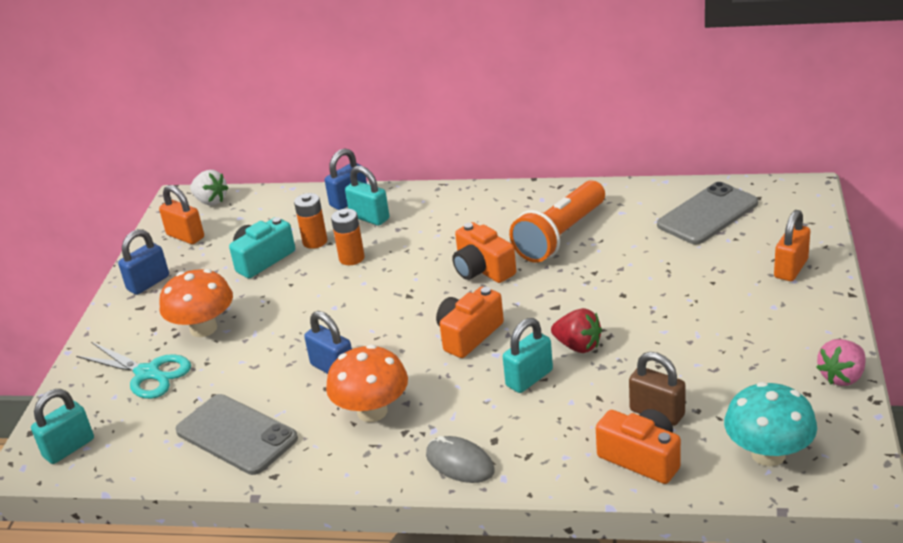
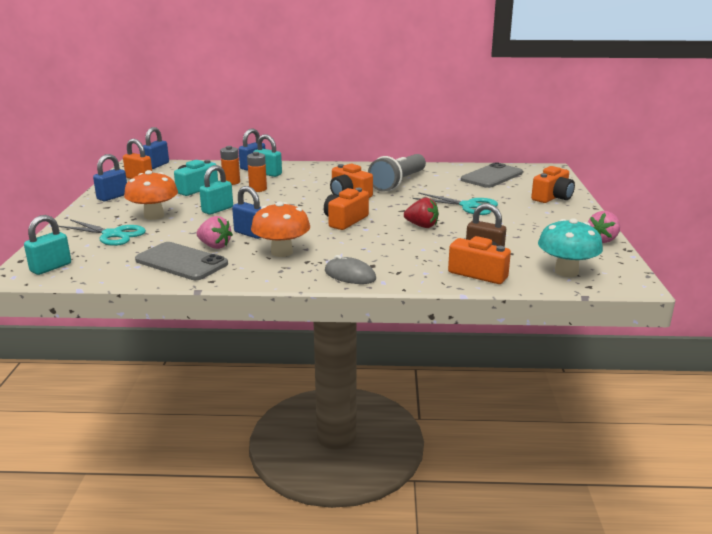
camera: 10 degrees left, 10 degrees down
white strawberry [190,170,228,205] -> blue padlock [143,127,169,169]
turquoise padlock [503,318,553,393] -> turquoise padlock moved to [199,165,233,215]
orange flashlight [509,180,605,263] -> grey flashlight [368,154,426,192]
orange padlock [774,210,810,281] -> orange camera [531,166,575,203]
none -> pink strawberry [197,216,233,249]
none -> turquoise scissors [413,192,498,215]

